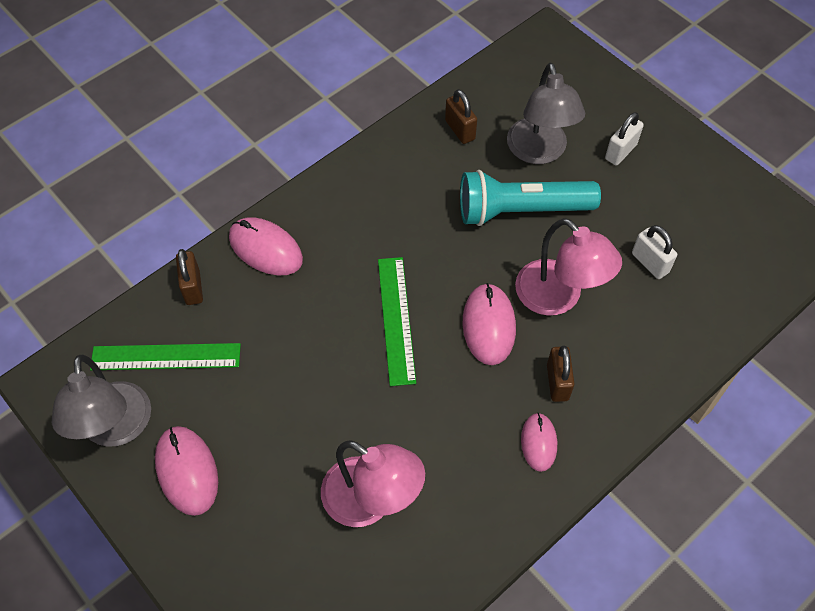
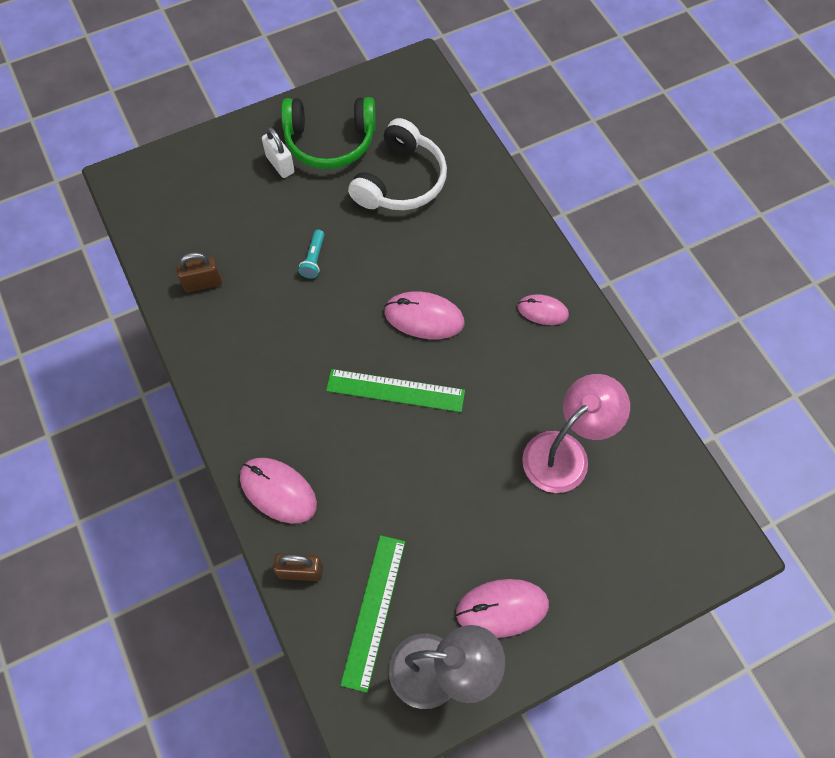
camera: 75 degrees left, 5 degrees up
pink mouse [229,217,303,275] -> pink mouse turned 75 degrees clockwise [240,458,317,524]
turquoise flashlight [460,170,601,226] -> turquoise flashlight [299,230,324,279], size x0.40
grey lamp [507,63,585,164] -> none
pink lamp [515,218,622,316] -> none
brown padlock [547,345,574,402] -> none
white padlock [632,225,677,279] -> white headphones [348,118,447,210]
none -> green headphones [281,97,376,169]

